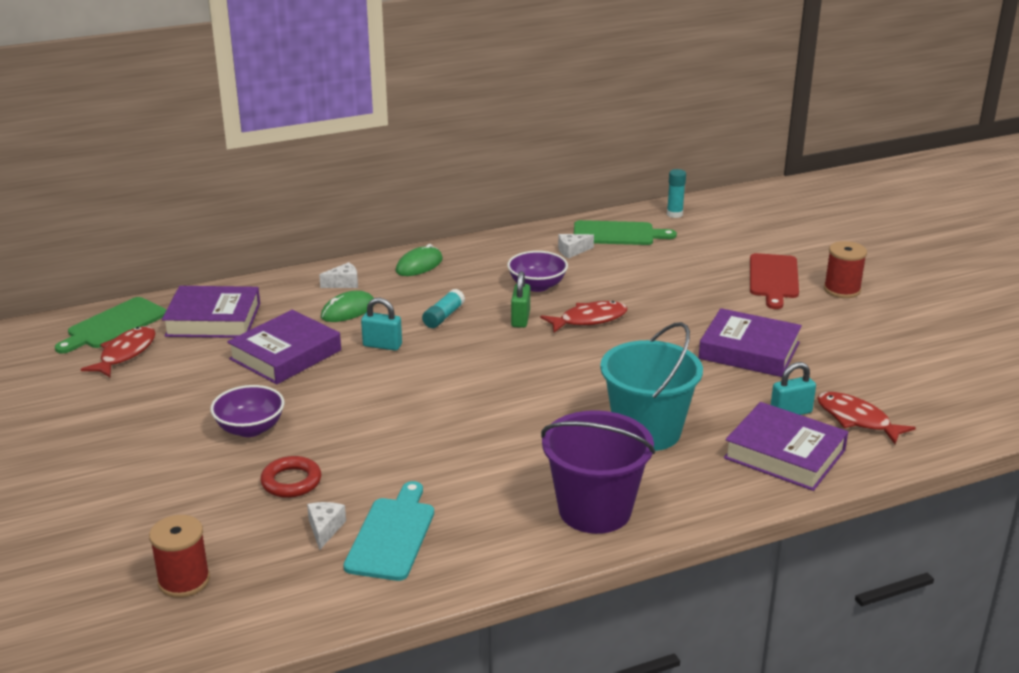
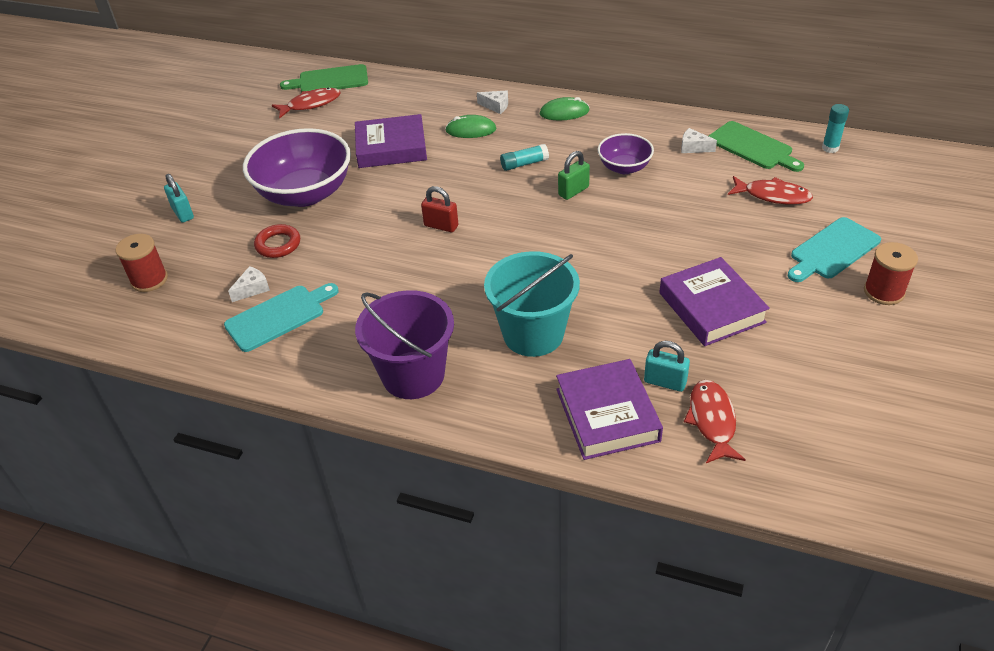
camera: 45 degrees right, 15 degrees up
purple book [162,286,260,338] -> none
purple bowl [210,385,284,437] -> purple bowl [243,128,351,207], size x1.89
turquoise padlock [361,298,402,351] -> turquoise padlock moved to [164,174,194,223]
red fish [540,301,628,333] -> red fish moved to [728,176,813,205]
red cutting board [750,253,799,309] -> turquoise cutting board [788,217,881,282]
none -> red padlock [421,186,458,232]

